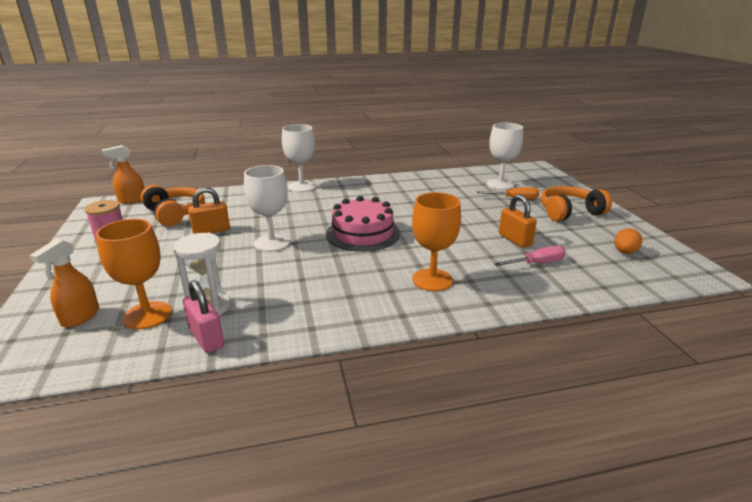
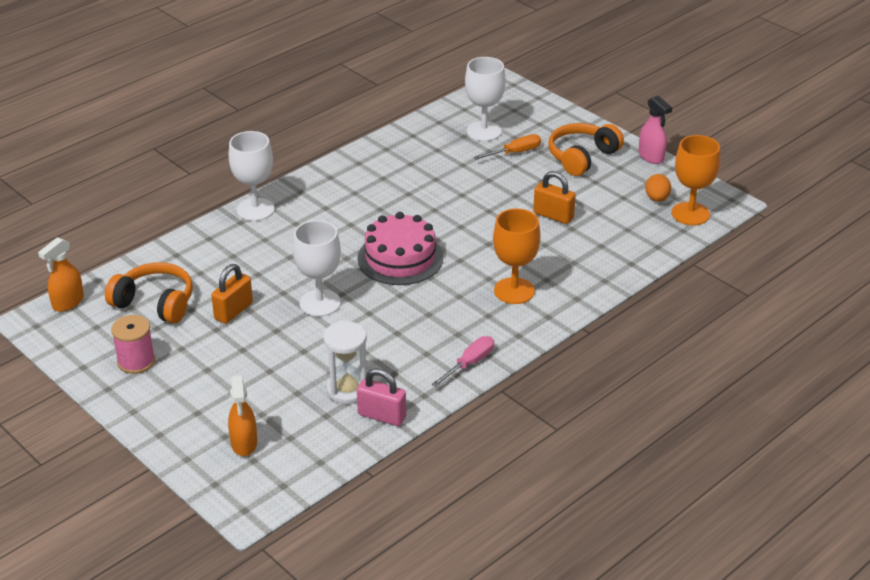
camera: 30 degrees left, 10 degrees up
orange goblet [96,219,172,329] -> orange goblet moved to [672,135,720,225]
pink screwdriver [494,246,566,266] -> pink screwdriver moved to [431,336,494,387]
none -> pink spray bottle [639,96,672,164]

